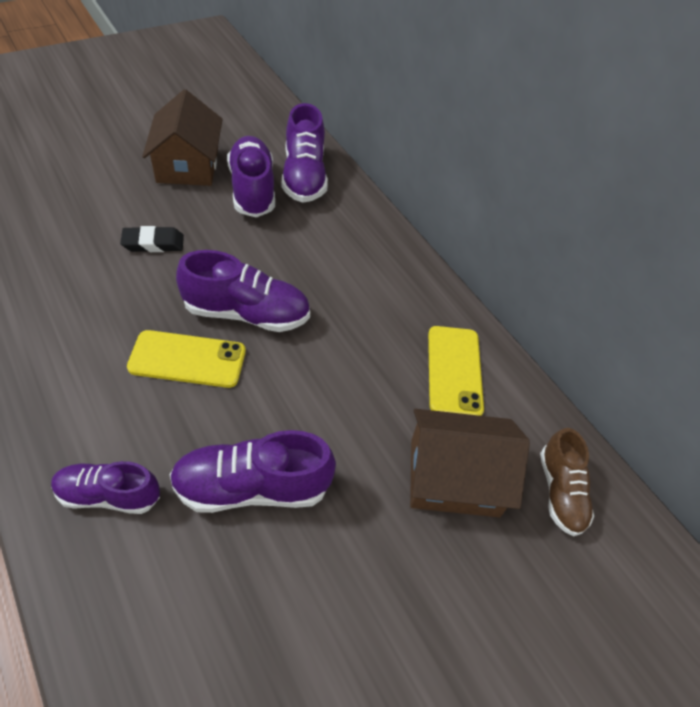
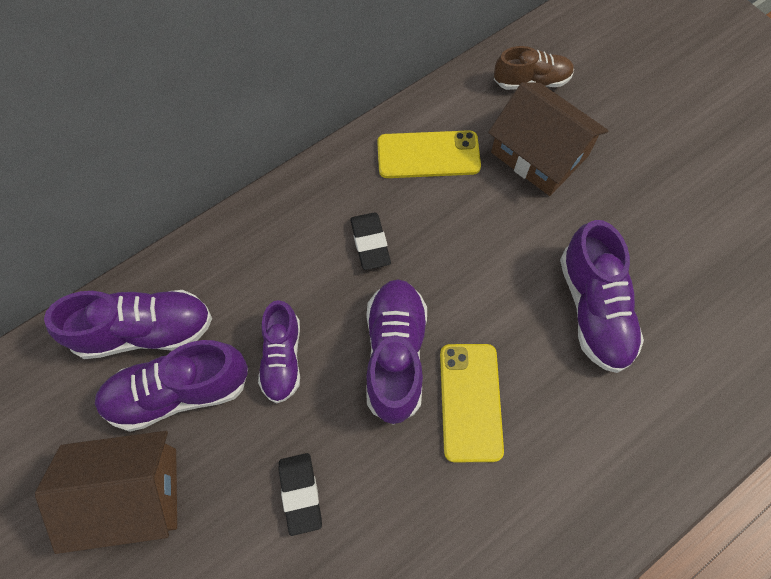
camera: 90 degrees left, 15 degrees up
purple shoe [51,461,160,514] -> purple shoe moved to [258,300,300,403]
brown house [410,409,530,517] -> brown house turned 45 degrees counterclockwise [488,82,609,196]
none -> black eraser [350,212,391,270]

